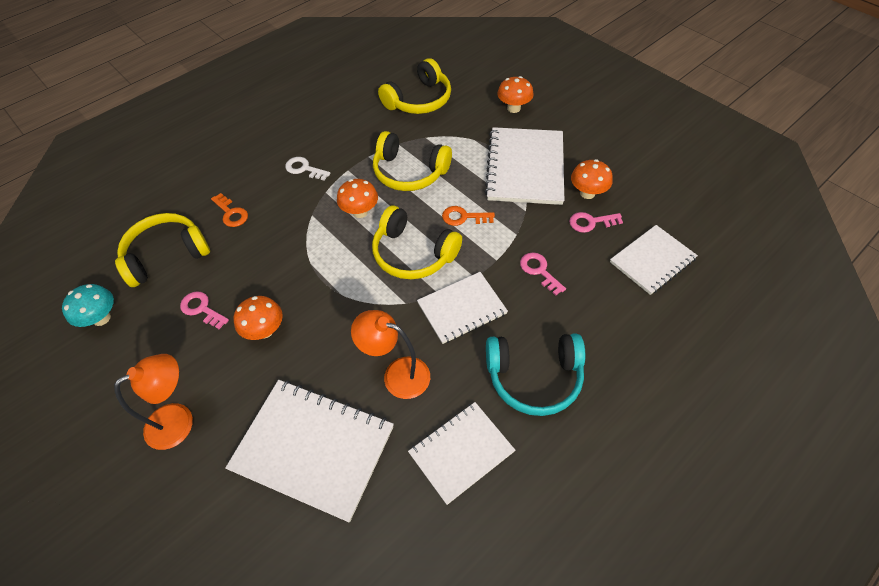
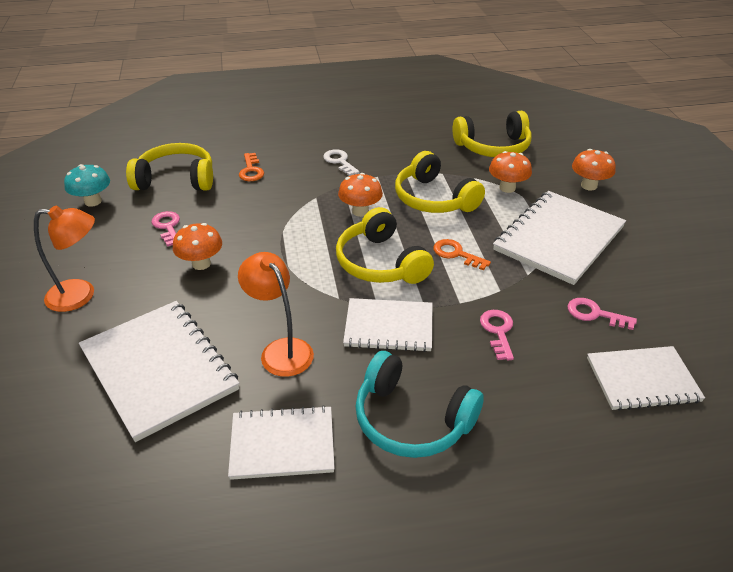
camera: 30 degrees right, 15 degrees down
orange mushroom [571,159,613,199] -> orange mushroom moved to [489,151,532,193]

